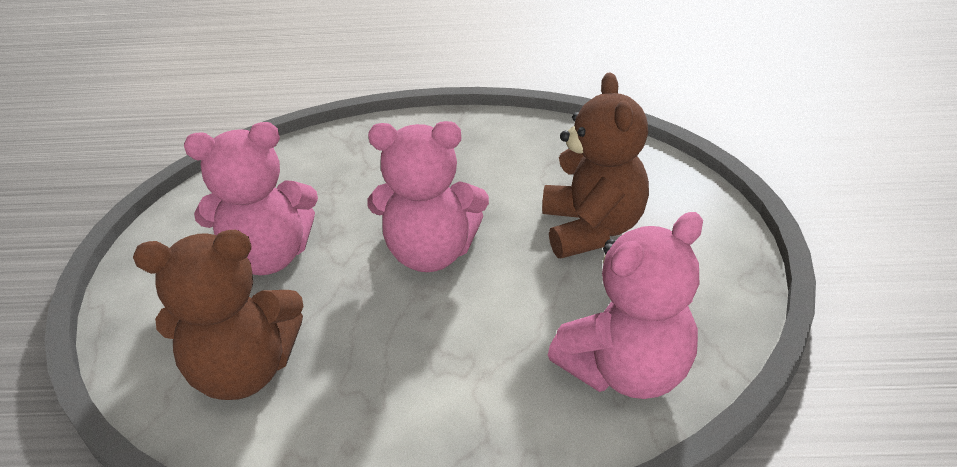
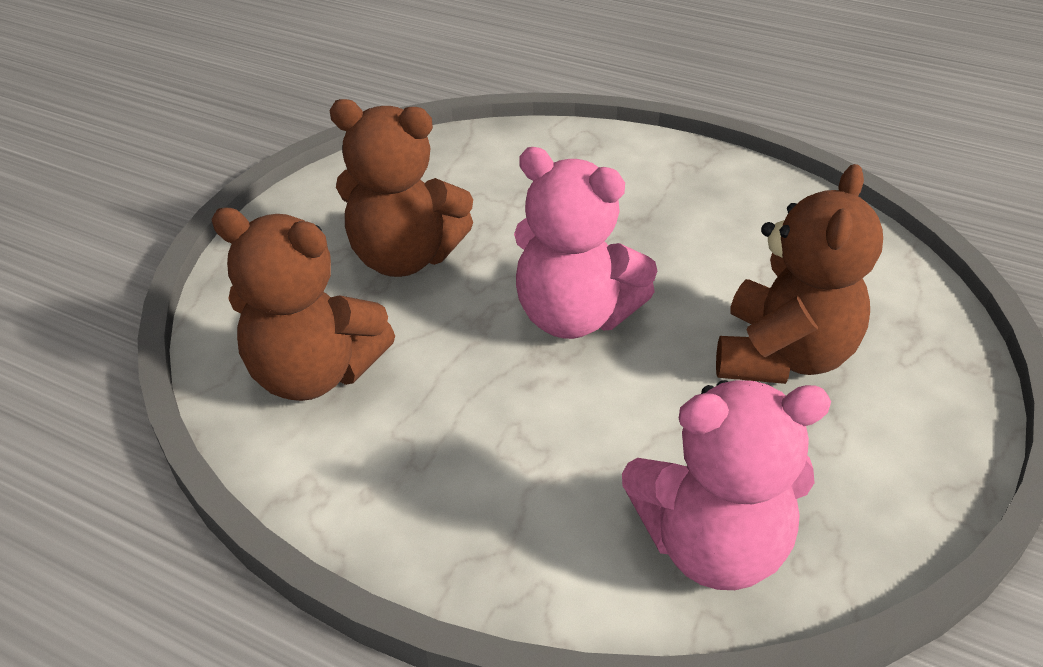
camera: 25 degrees right, 5 degrees up
pink teddy bear [184,122,318,275] -> brown teddy bear [330,99,473,277]

